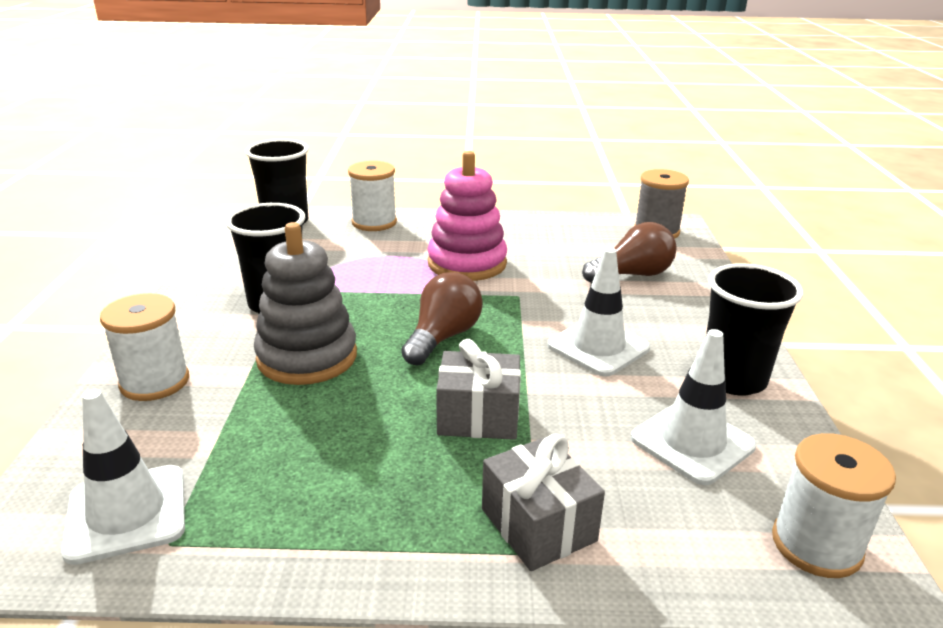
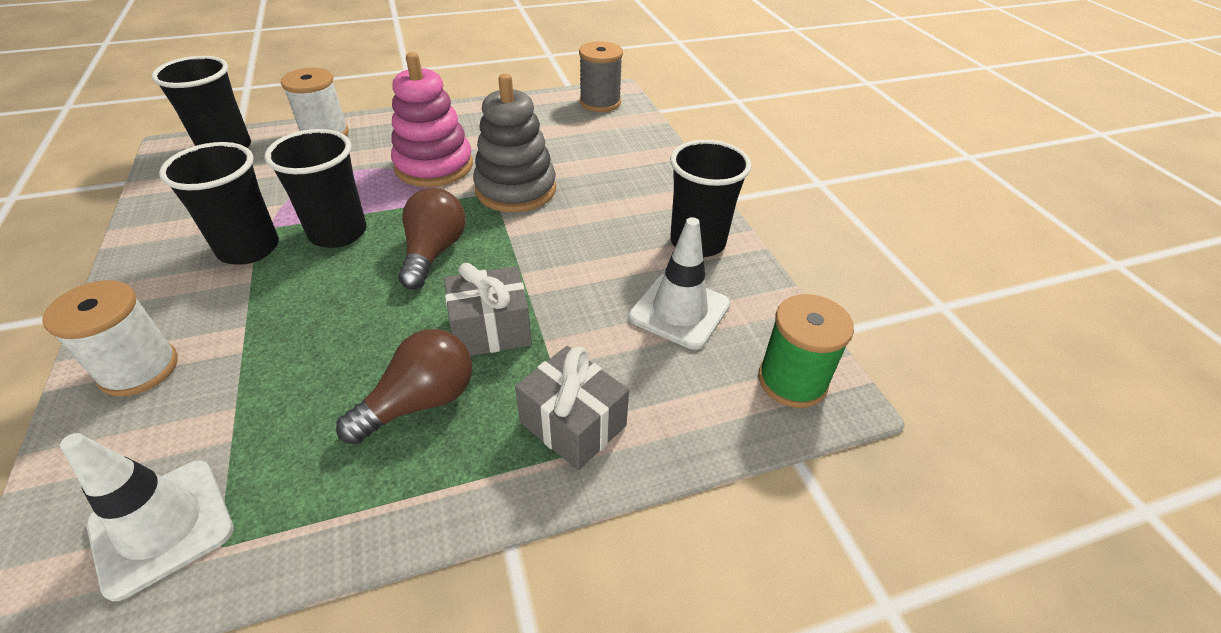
camera: 20 degrees left, 15 degrees up
grey stacking toy [254,222,357,385] -> grey stacking toy moved to [473,74,556,213]
white traffic cone [548,247,650,377] -> none
brown light bulb [582,222,676,283] -> brown light bulb moved to [336,329,472,444]
white spool [772,433,896,578] -> green spool [758,294,854,408]
none -> black cup [265,129,366,248]

